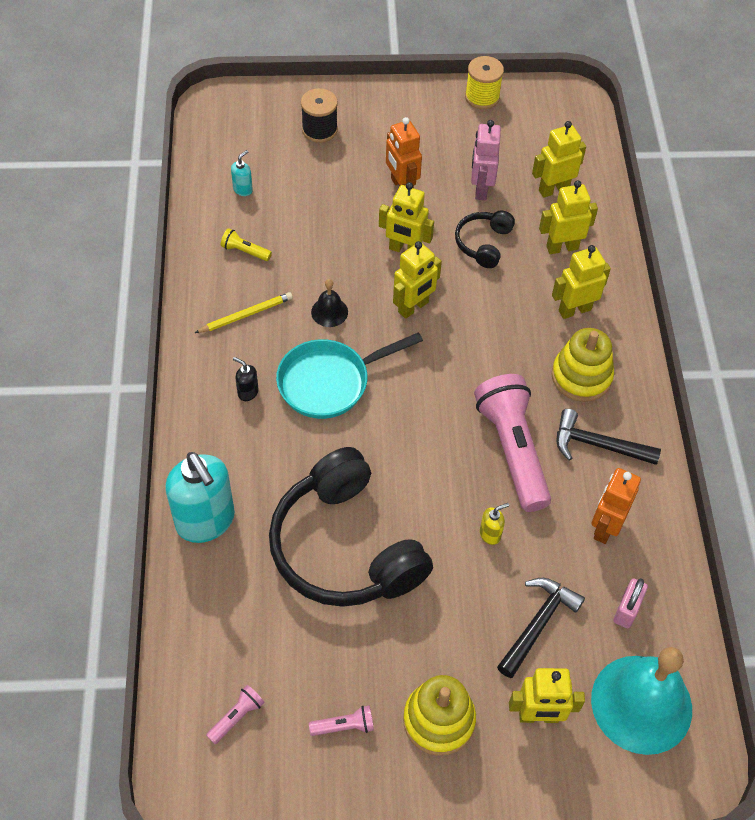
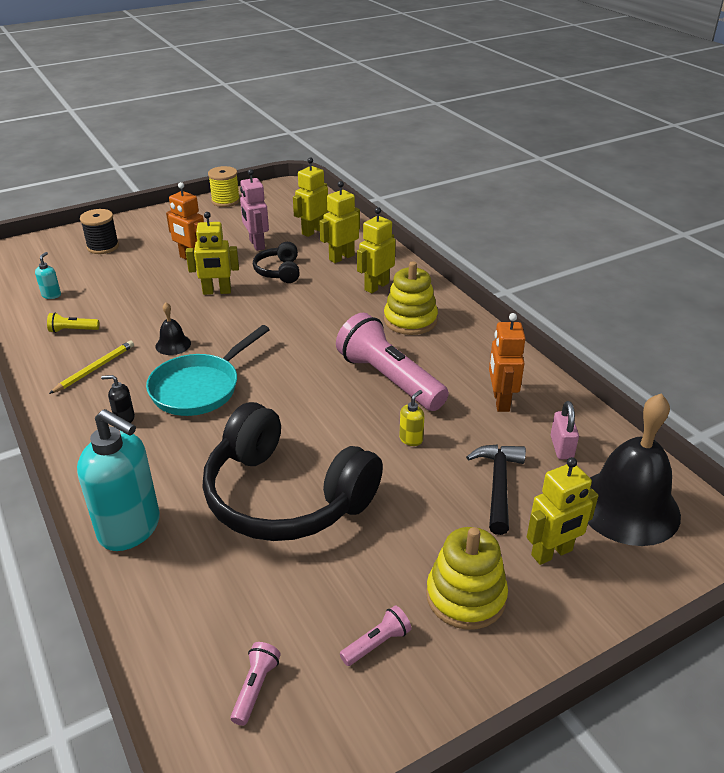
camera: 25 degrees left, 20 degrees down
yellow robot [393,241,442,319] -> none
black hammer [557,409,661,465] -> none
turquoise bell [591,647,692,755] -> black bell [588,393,681,546]

